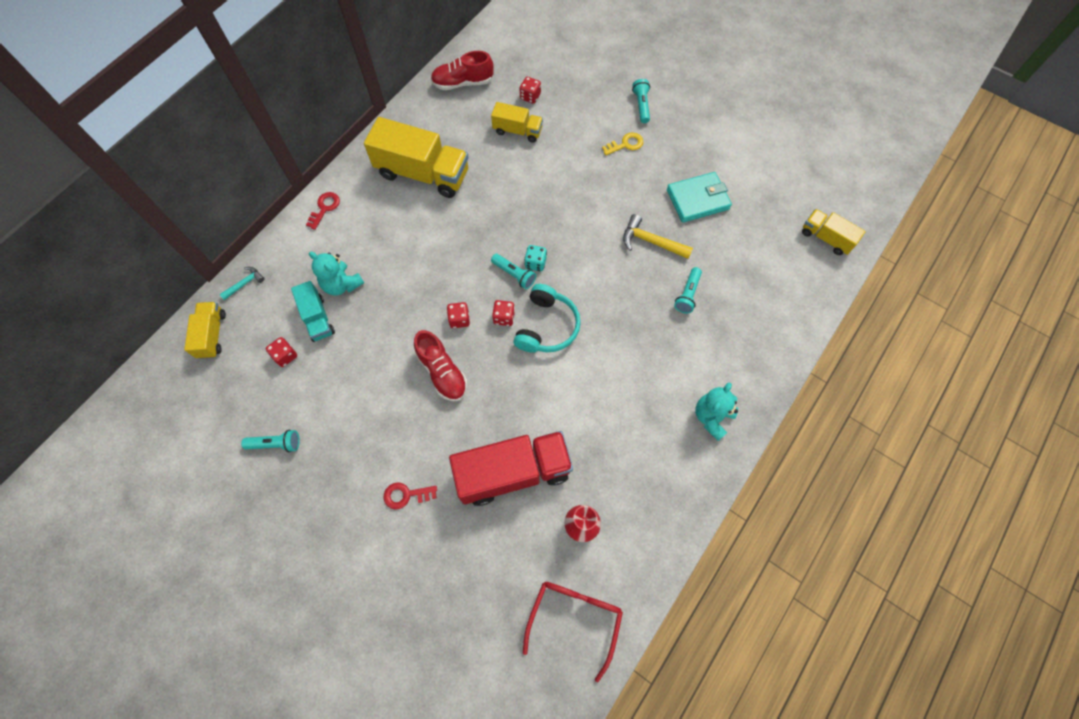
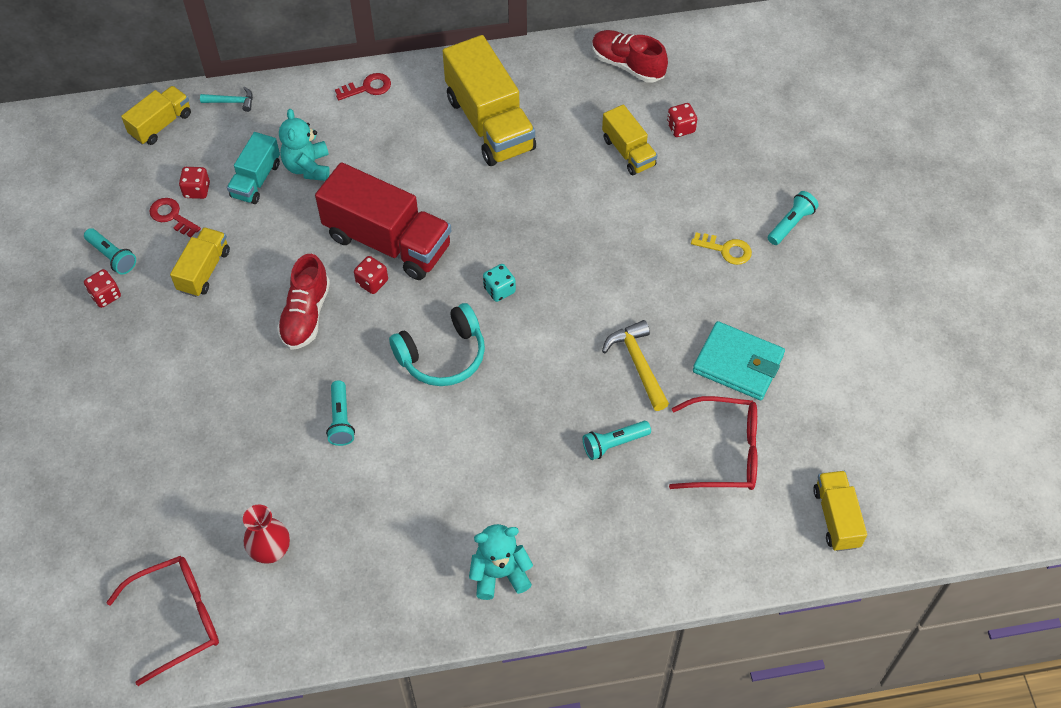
camera: 45 degrees right, 10 degrees down
red key [383,482,437,510] -> red key moved to [149,198,201,237]
red truck [449,431,573,506] -> red truck moved to [315,162,451,280]
turquoise flashlight [491,254,536,289] -> turquoise flashlight moved to [326,380,355,446]
red dice [492,300,515,326] -> red dice moved to [84,269,121,308]
none -> yellow truck [170,227,230,297]
none -> red glasses [669,396,758,490]

